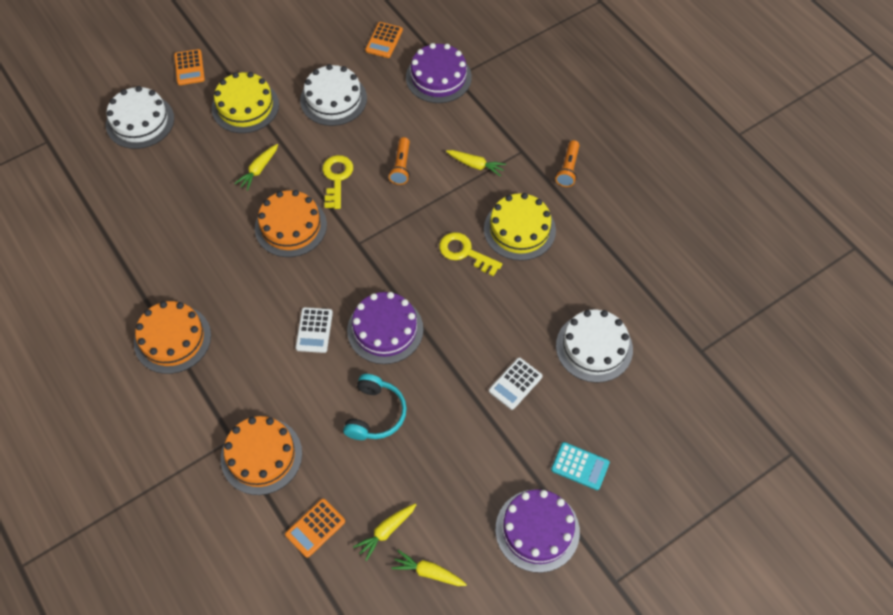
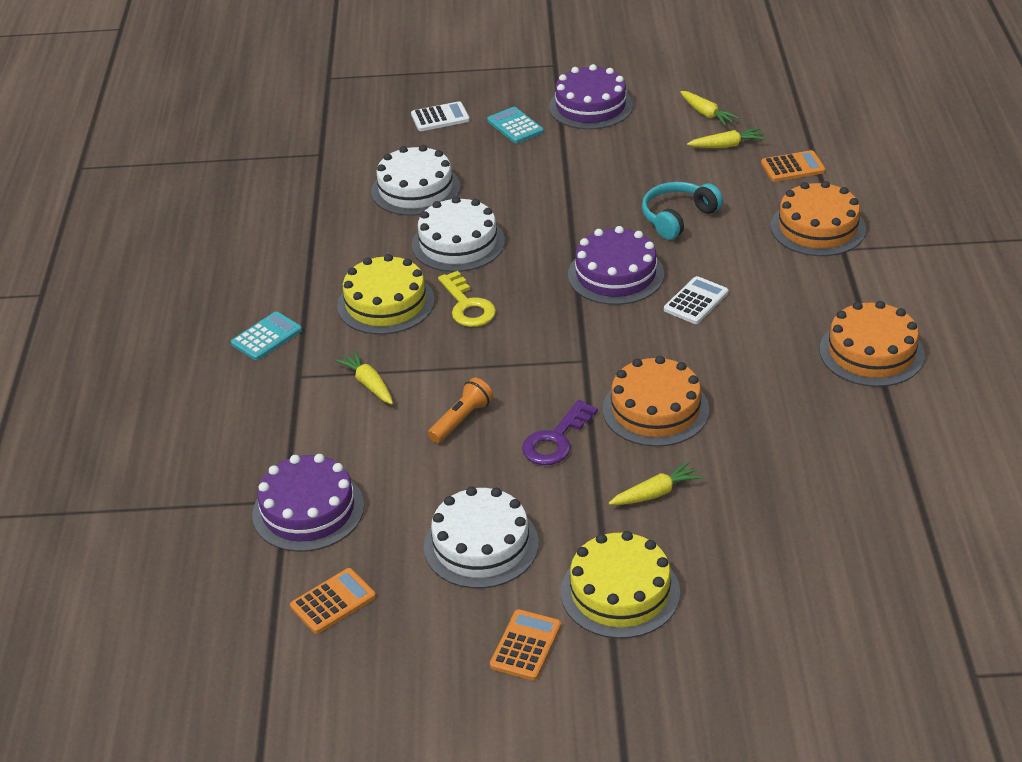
camera: 145 degrees left, 20 degrees down
white cake [106,86,174,149] -> white cake moved to [412,196,505,272]
orange calculator [174,49,205,85] -> orange calculator moved to [490,609,561,681]
yellow key [322,155,353,209] -> purple key [522,400,598,465]
white calculator [489,358,543,410] -> white calculator moved to [411,101,470,131]
orange flashlight [555,140,580,187] -> turquoise calculator [231,312,302,360]

